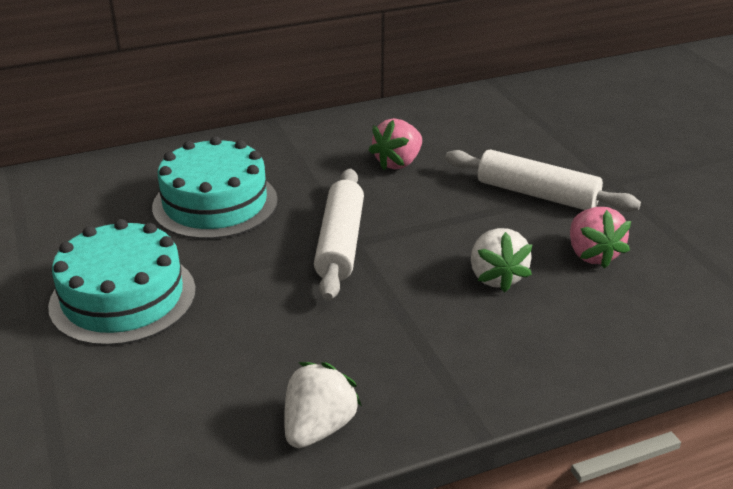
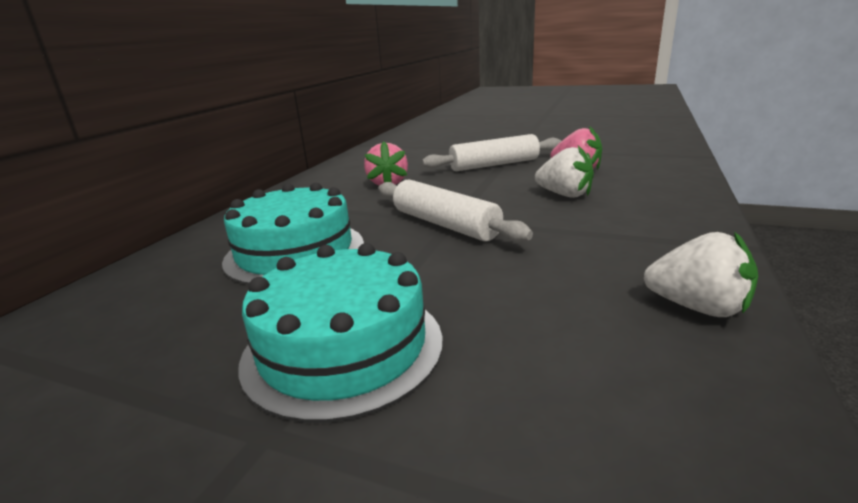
camera: 45 degrees left, 10 degrees down
white strawberry [284,362,362,448] -> white strawberry turned 135 degrees clockwise [644,231,758,317]

